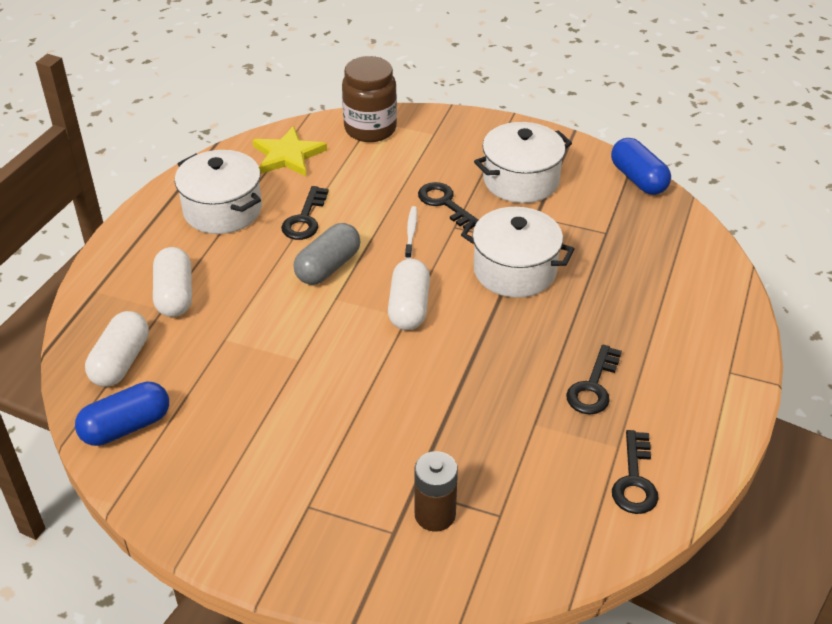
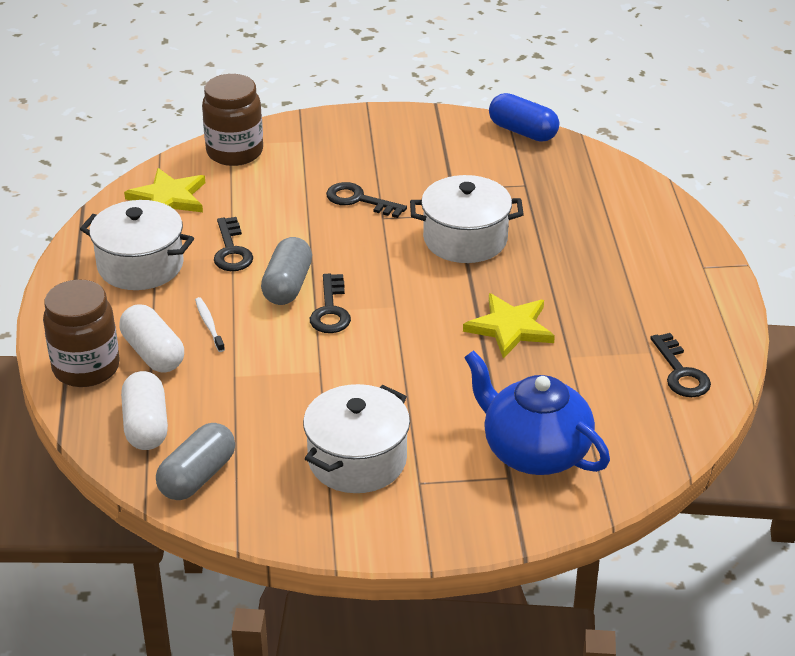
camera: 25 degrees left, 5 degrees down
blue capsule [75,382,169,446] -> grey capsule [156,423,235,500]
white capsule [388,259,430,330] -> none
white toothbrush [405,206,417,259] -> white toothbrush moved to [195,297,225,352]
brown battery [415,451,458,532] -> blue teapot [464,350,610,475]
white pot [474,122,572,203] -> white pot moved to [303,384,410,493]
black key [566,345,622,414] -> black key moved to [310,274,351,333]
none -> brown jar [43,279,120,387]
none -> yellow star [463,293,555,359]

